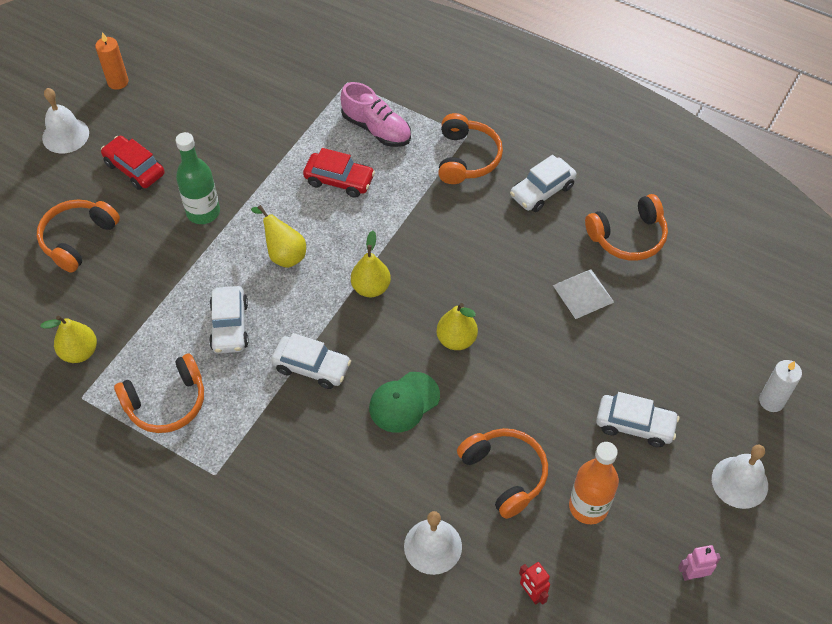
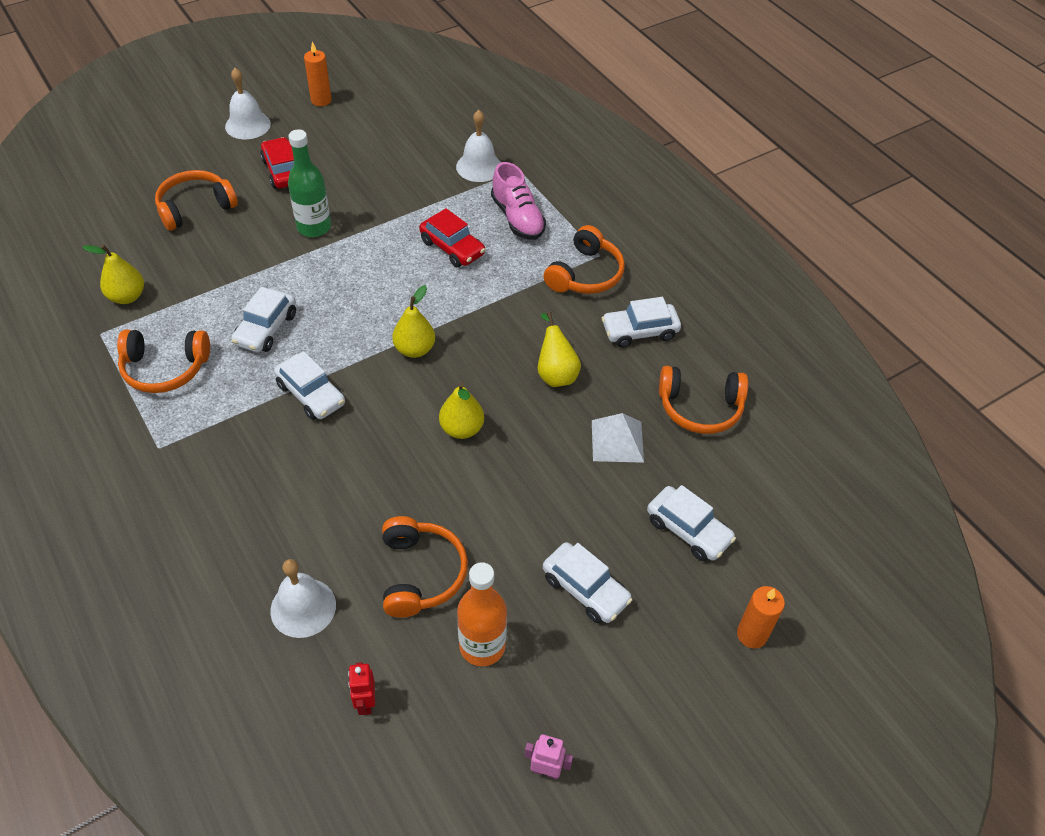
camera: 25 degrees right, 5 degrees down
yellow pear [251,205,306,268] -> yellow pear moved to [537,312,581,387]
green cap [369,372,440,433] -> none
white bell [712,444,768,509] -> white bell moved to [456,110,501,182]
white candle [759,360,802,412] -> orange candle [737,586,785,649]
none -> white car [647,485,736,561]

